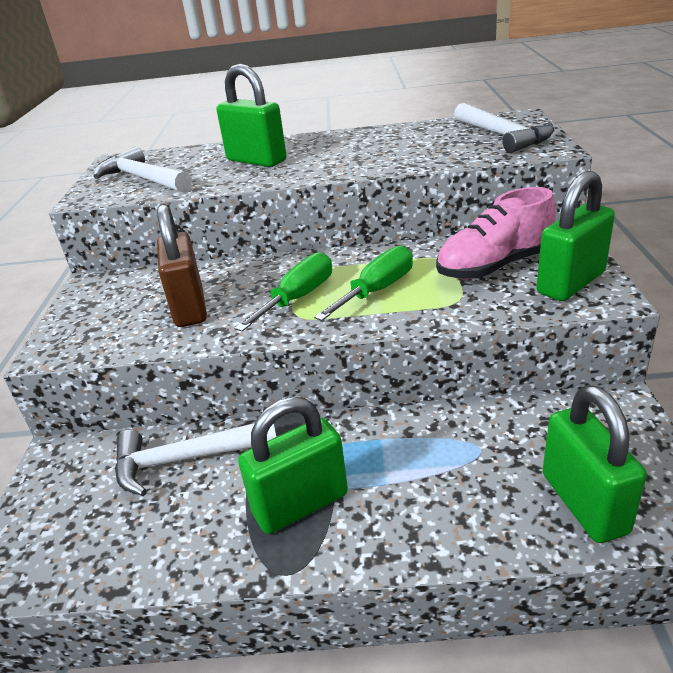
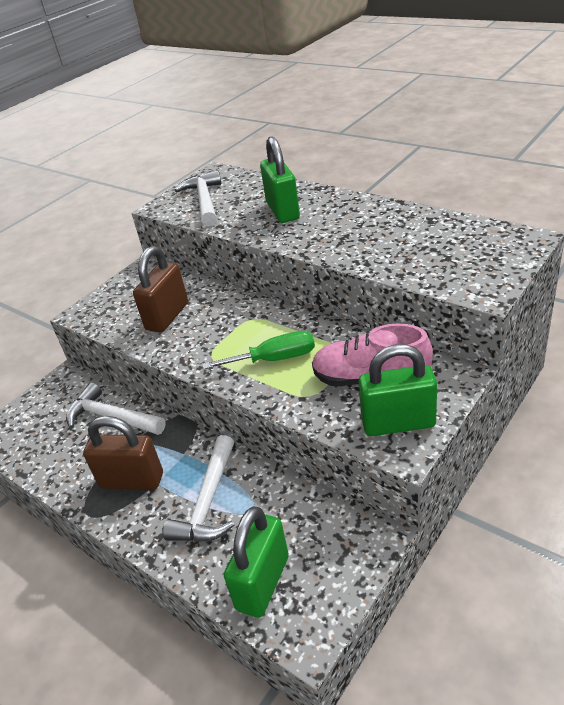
camera: 40 degrees right, 5 degrees up
green screwdriver [234,252,332,332] -> none
green padlock [238,397,348,534] -> brown padlock [83,416,163,490]
white hammer [454,103,554,153] -> white hammer moved to [163,435,234,542]

